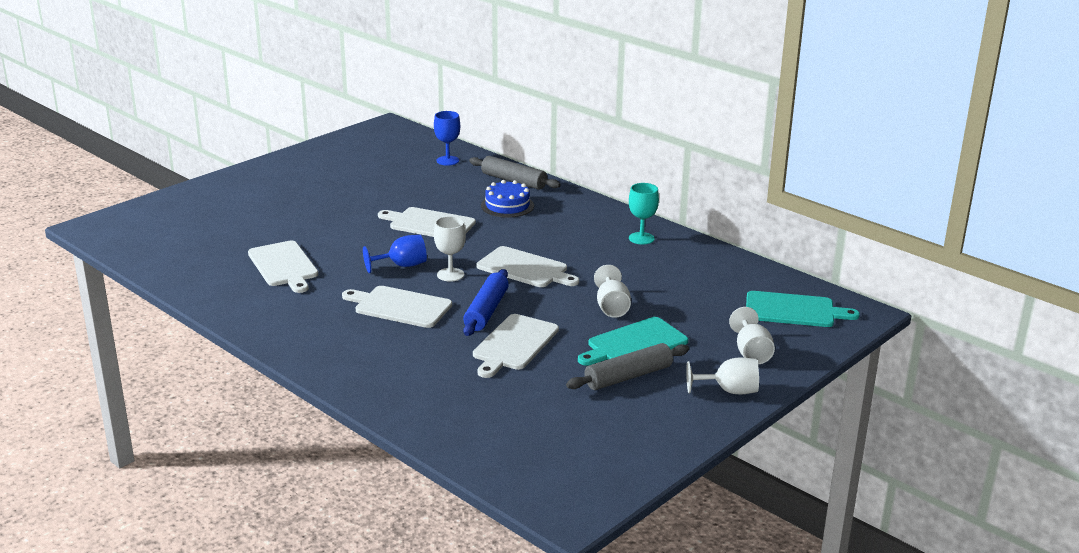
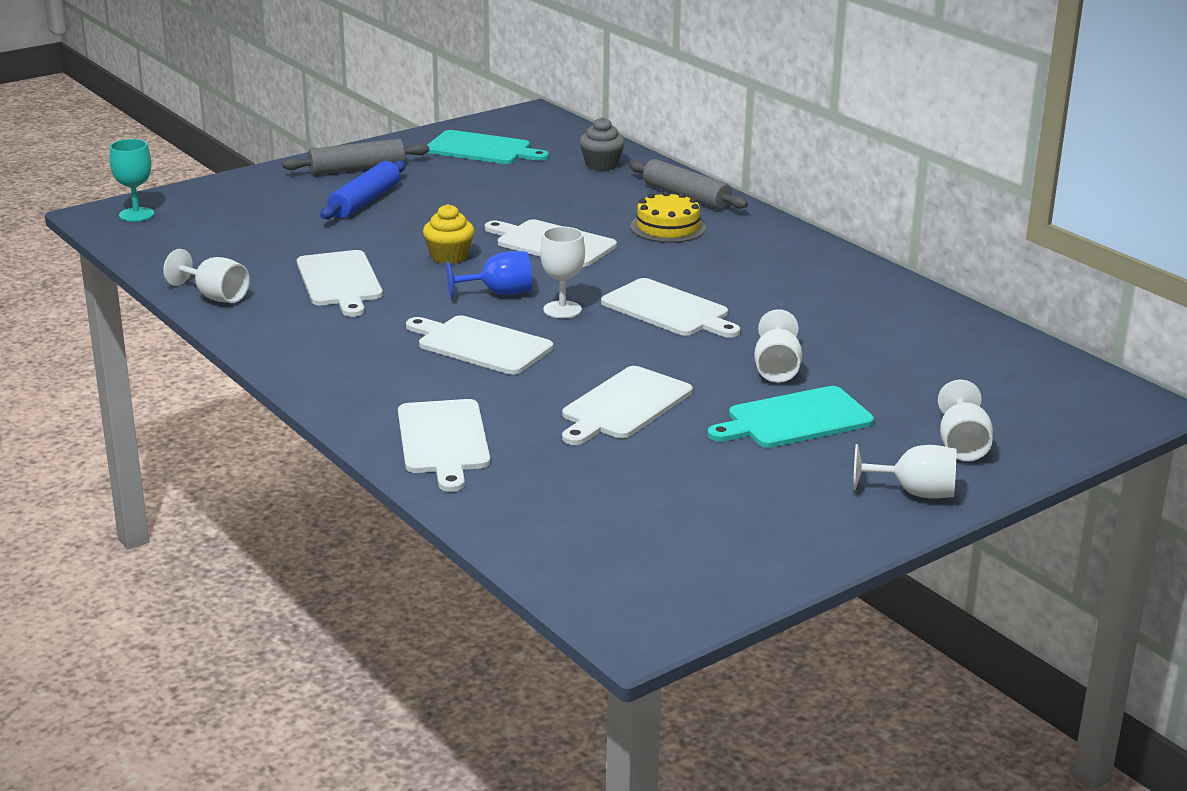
camera: 10 degrees right, 0 degrees up
blue goblet [434,111,460,166] -> grey cupcake [579,117,625,171]
blue rolling pin [463,269,509,336] -> blue rolling pin moved to [320,161,406,219]
blue cake [481,180,534,217] -> yellow cake [630,191,706,243]
grey rolling pin [566,343,689,390] -> grey rolling pin moved to [282,139,429,175]
turquoise goblet [629,183,659,244] -> turquoise goblet moved to [110,139,154,222]
turquoise cutting board [746,291,860,327] -> turquoise cutting board moved to [427,130,549,164]
none -> white goblet [163,249,250,303]
none -> white cutting board [398,399,490,492]
none -> yellow cupcake [423,204,474,264]

